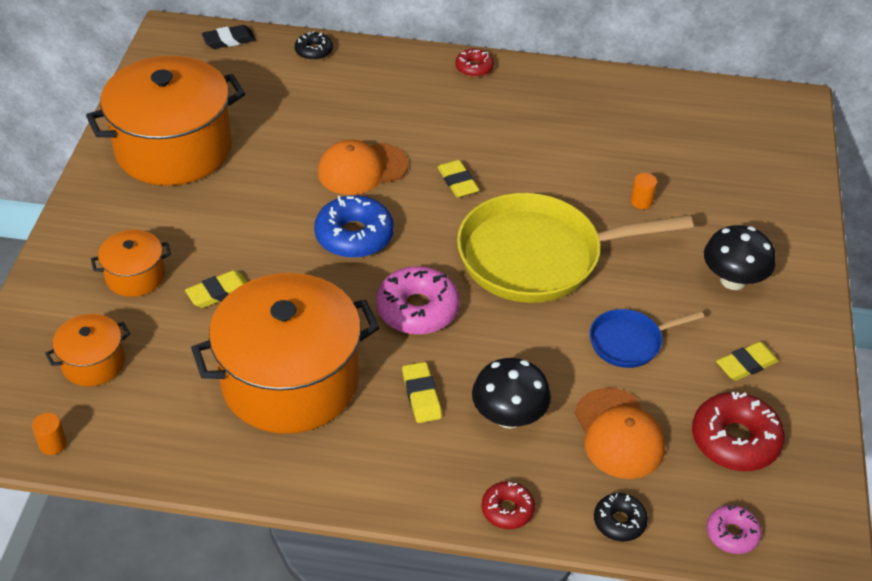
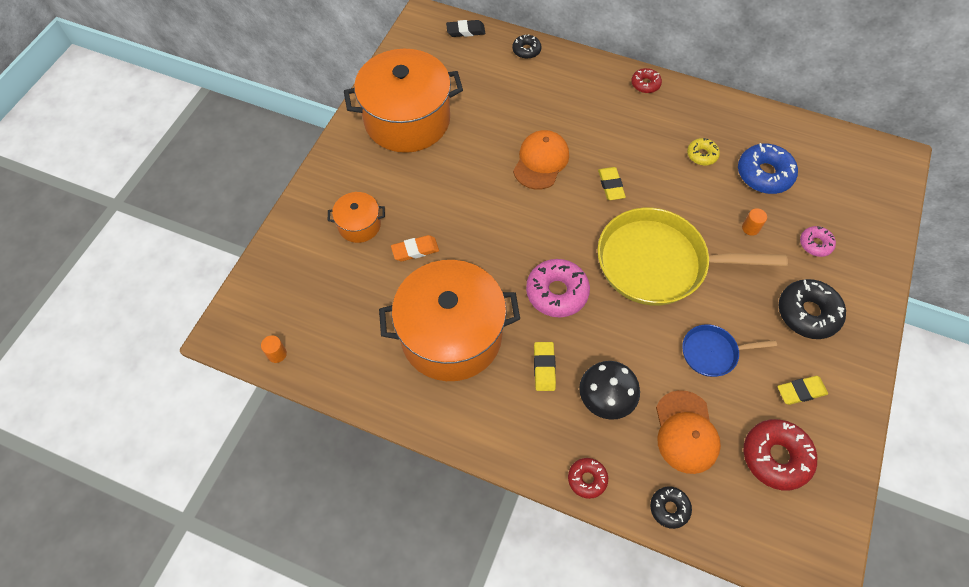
camera: 15 degrees right, 15 degrees up
orange pot [45,314,130,386] -> none
yellow eraser [185,270,247,308] -> orange eraser [391,235,439,261]
blue donut [314,195,394,258] -> blue donut moved to [738,143,798,194]
orange cap [318,140,408,195] -> orange cap turned 120 degrees clockwise [513,130,569,190]
black mushroom [704,225,776,290] -> black donut [779,279,846,339]
pink donut [707,505,762,554] -> pink donut moved to [800,226,836,257]
none -> yellow donut [687,138,720,166]

